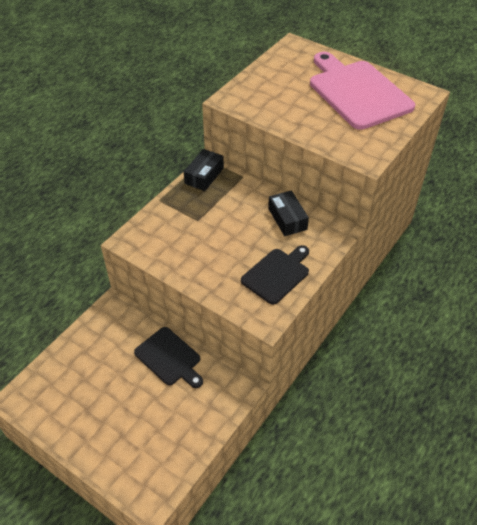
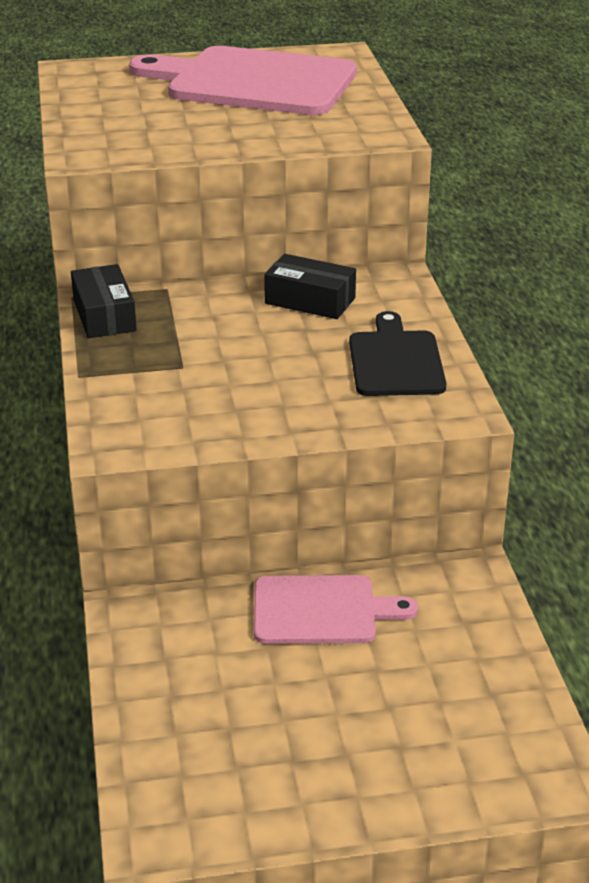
camera: 45 degrees left, 15 degrees down
black cutting board [134,327,203,388] -> pink cutting board [254,575,418,644]

